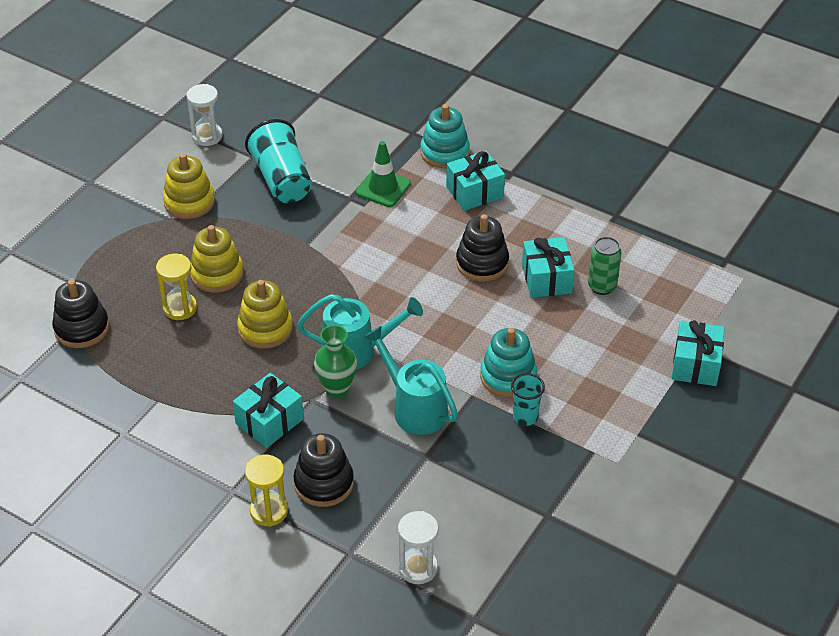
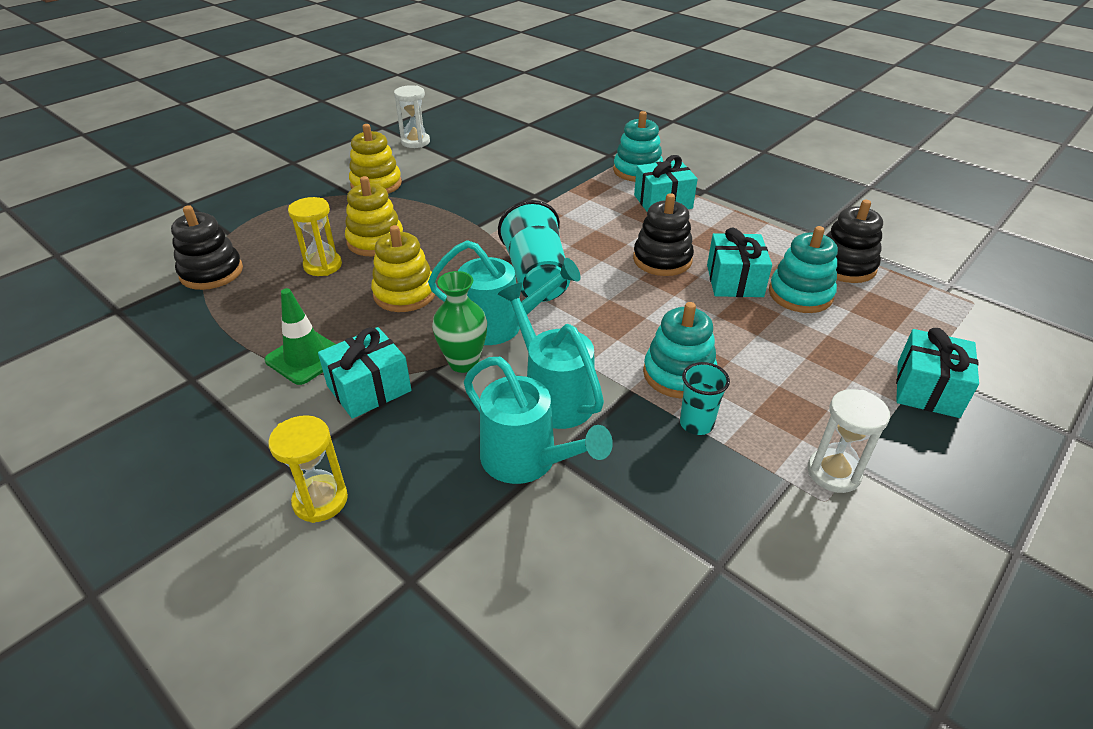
camera: 10 degrees right, 5 degrees down
turquoise cup [245,119,312,203] -> turquoise cup moved to [498,200,570,302]
black stacking toy [293,433,354,507] -> black stacking toy moved to [826,200,883,283]
green traffic cone [356,141,411,207] -> green traffic cone moved to [264,288,336,385]
white hourglass [398,511,439,584] -> white hourglass moved to [808,389,890,493]
green can [588,237,622,295] -> turquoise stacking toy [769,226,838,313]
none -> turquoise watering can [464,357,613,484]

